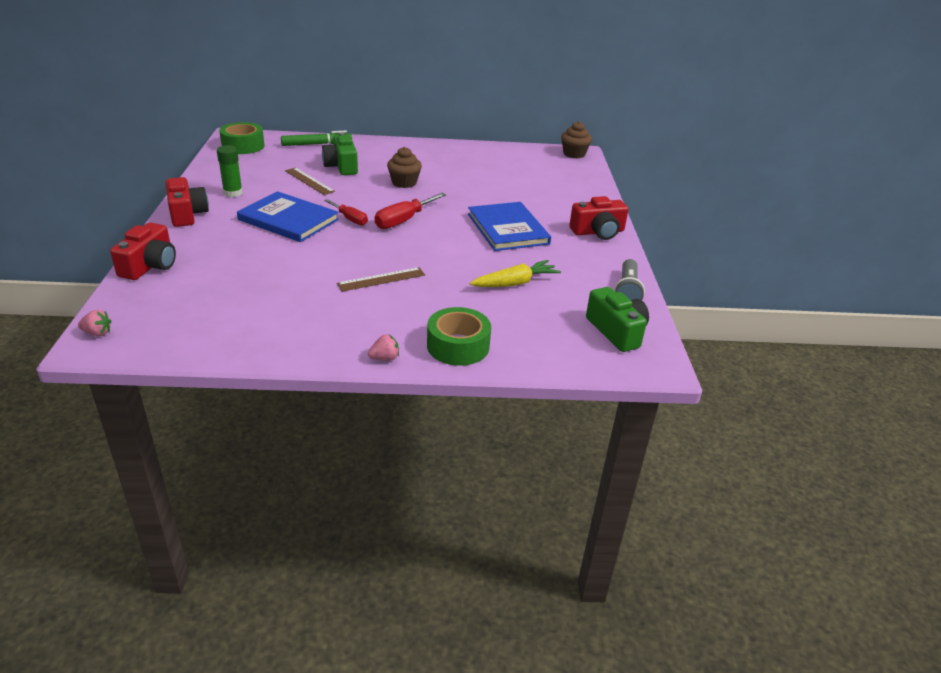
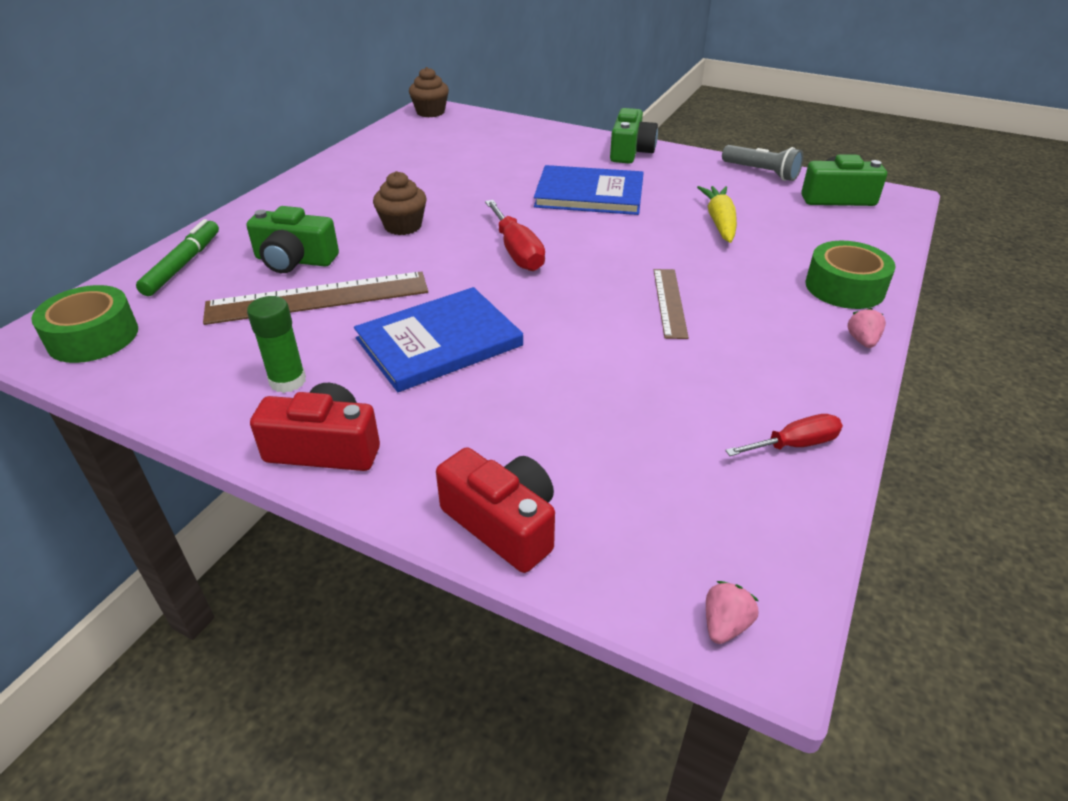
camera: 60 degrees left, 5 degrees up
brown ruler [285,168,335,195] -> brown ruler [203,271,428,325], size x1.76
red screwdriver [324,199,368,226] -> red screwdriver moved to [725,414,843,456]
red camera [569,196,628,240] -> green camera [610,108,658,164]

